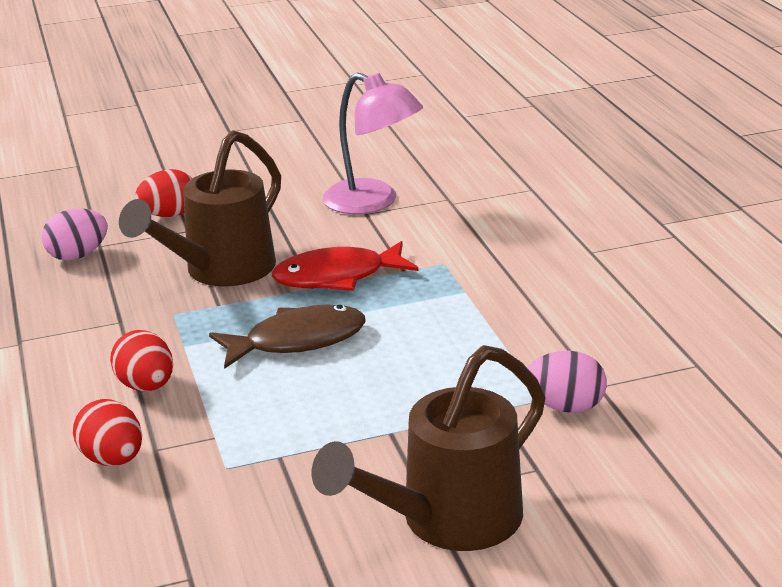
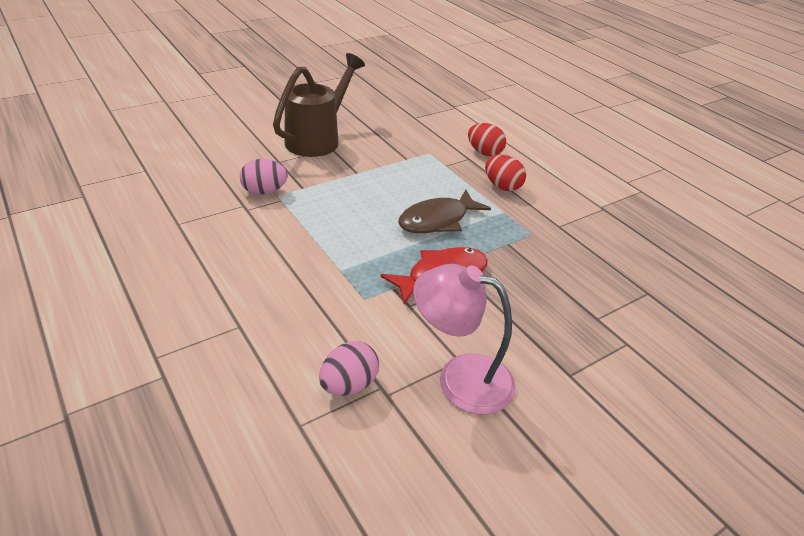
camera: 160 degrees right, 10 degrees up
pink egg [42,209,108,261] -> pink egg moved to [319,341,379,396]
brown watering can [119,130,281,286] -> none
red egg [135,169,192,217] -> none

